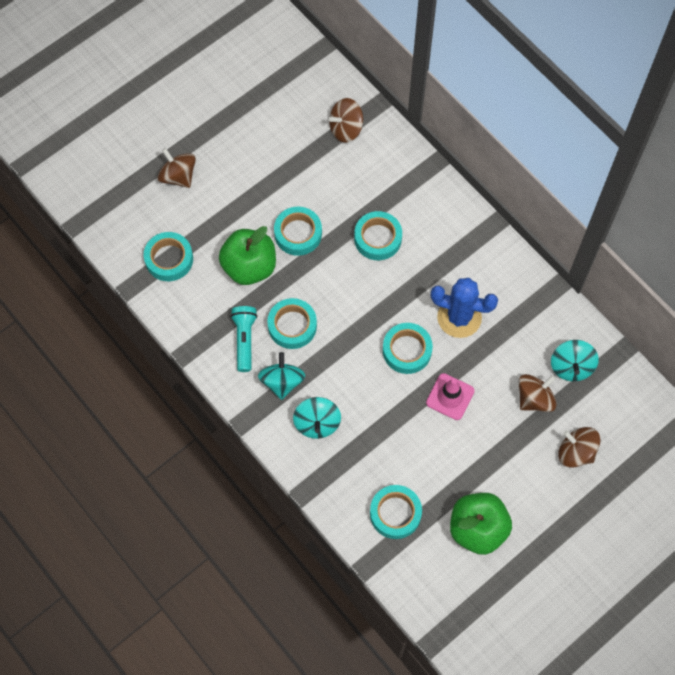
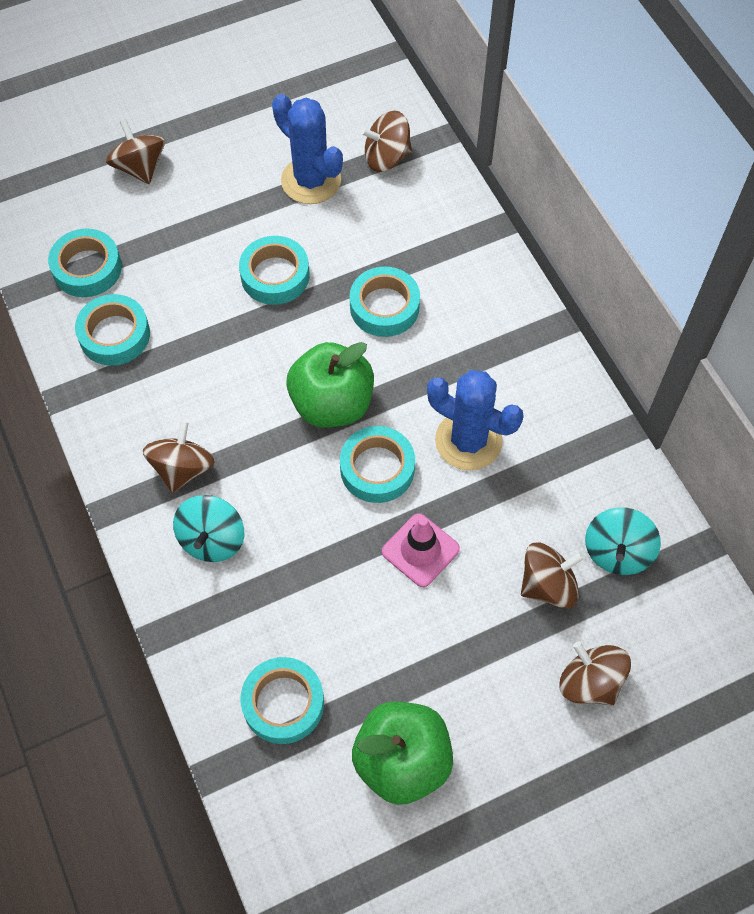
camera: 15 degrees right, 5 degrees down
green apple [219,226,276,285] -> green apple moved to [286,342,374,427]
turquoise flashlight [231,306,257,372] -> none
turquoise spinning top [258,352,305,400] -> brown spinning top [143,420,214,493]
turquoise tape [267,298,317,349] -> turquoise tape moved to [75,294,150,366]
none -> blue cactus [272,94,343,204]

